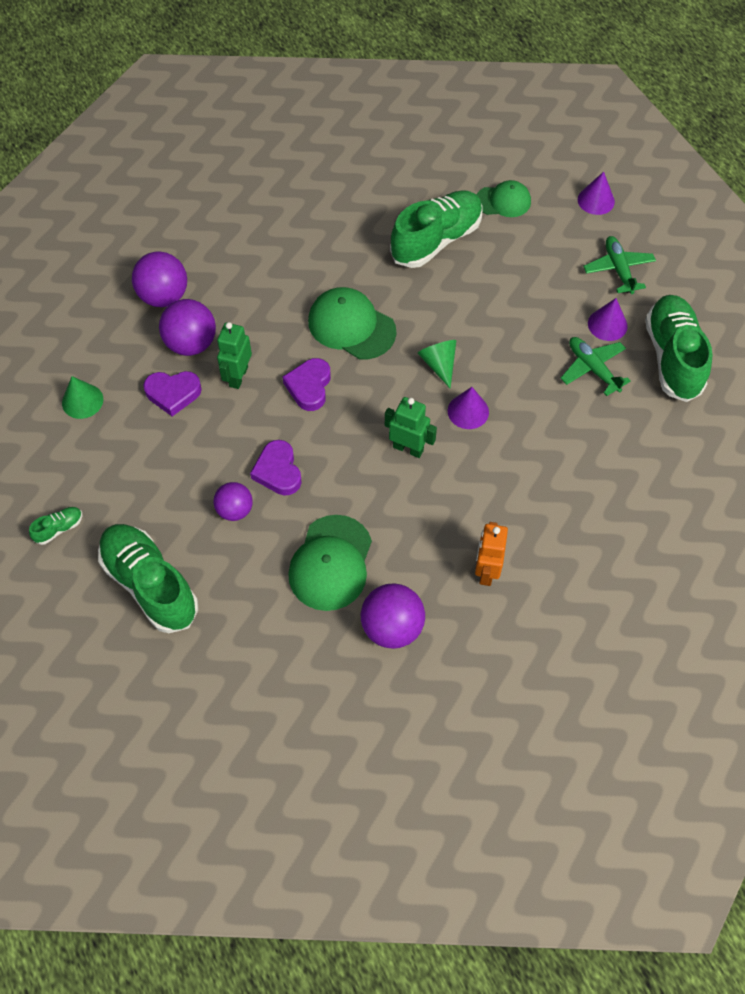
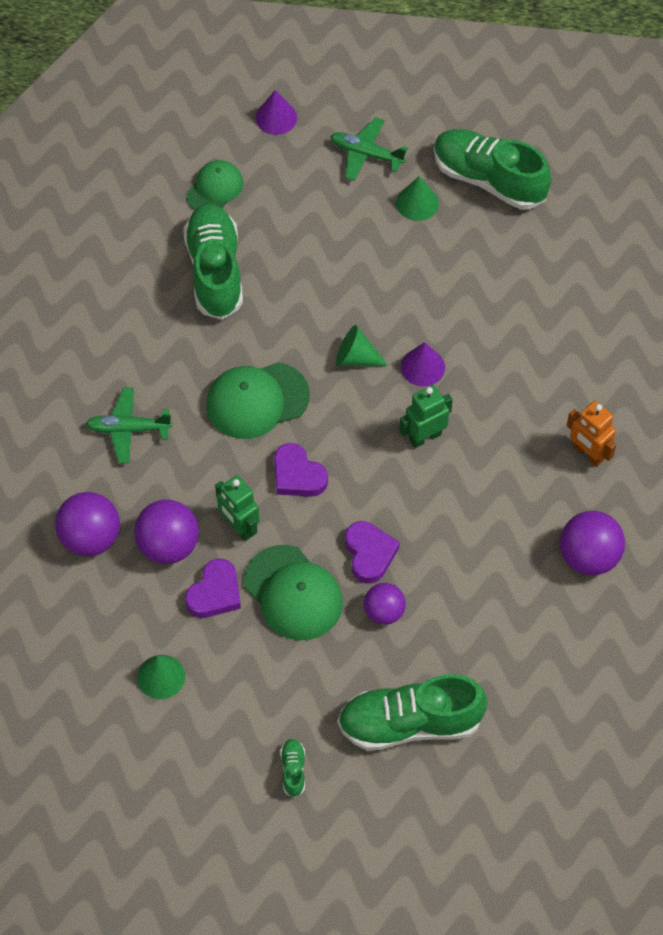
camera: 55 degrees left, 0 degrees up
purple heart [250,440,302,496] -> purple heart turned 120 degrees counterclockwise [345,521,400,584]
green cap [288,515,372,611] -> green cap moved to [244,545,343,641]
green plane [561,337,631,396] -> green plane moved to [86,388,172,463]
purple cone [588,298,628,341] -> green cone [396,176,439,221]

